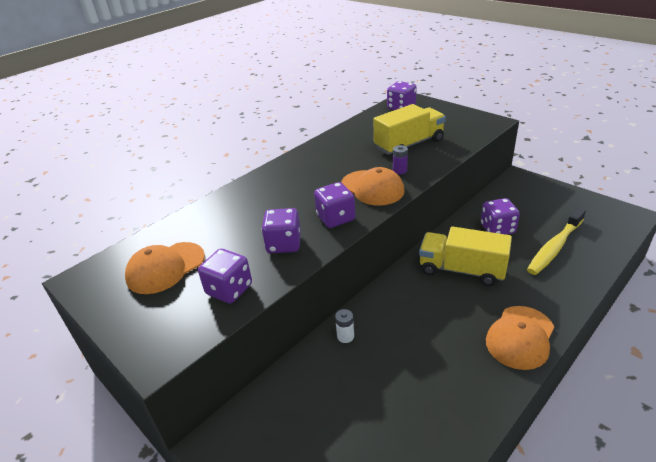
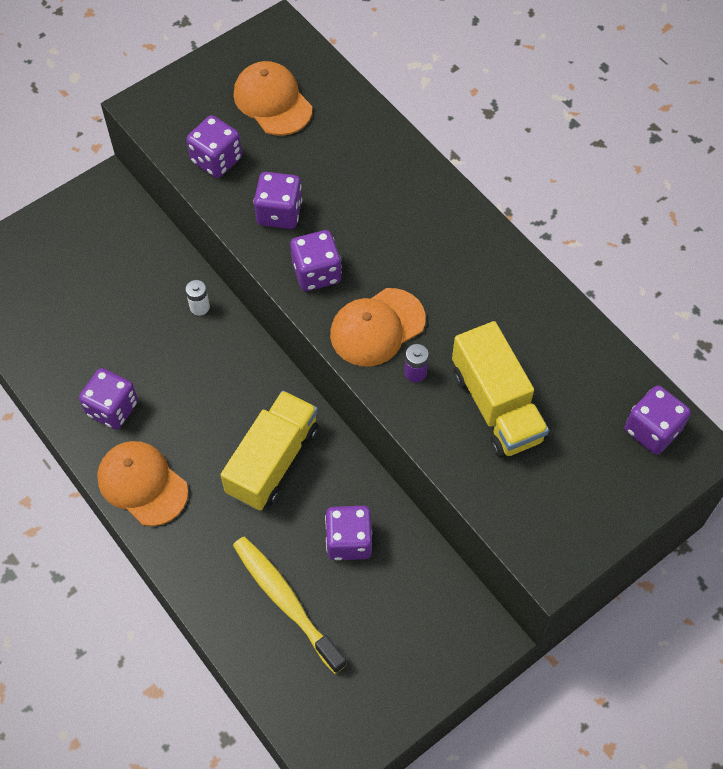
camera: 95 degrees right, 25 degrees up
none -> purple dice [79,368,138,429]

